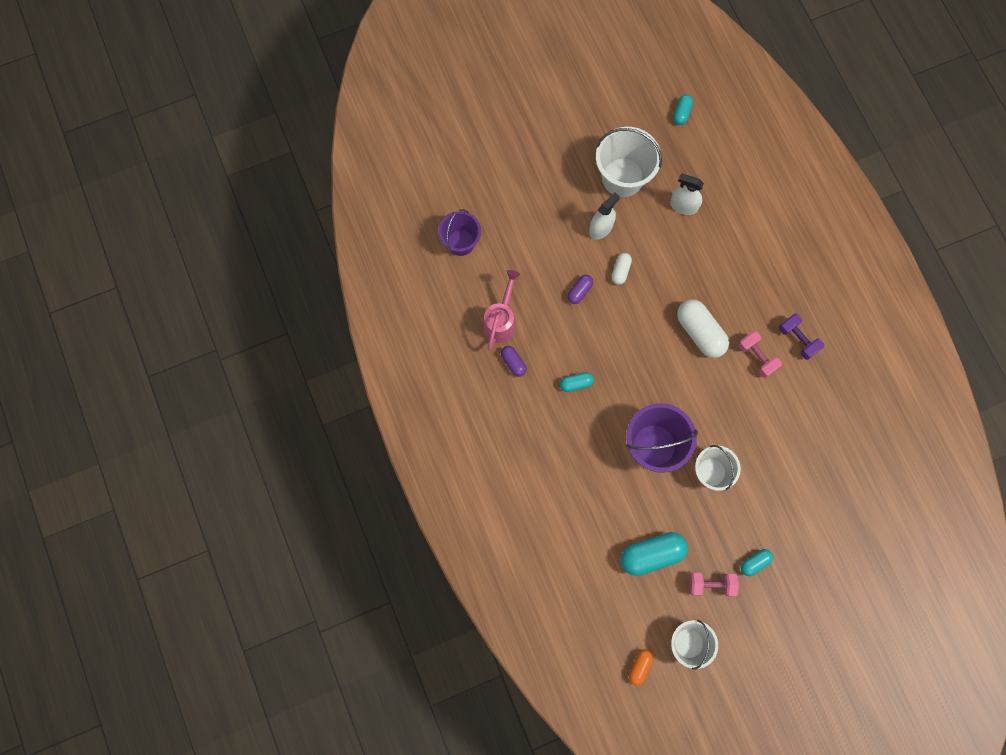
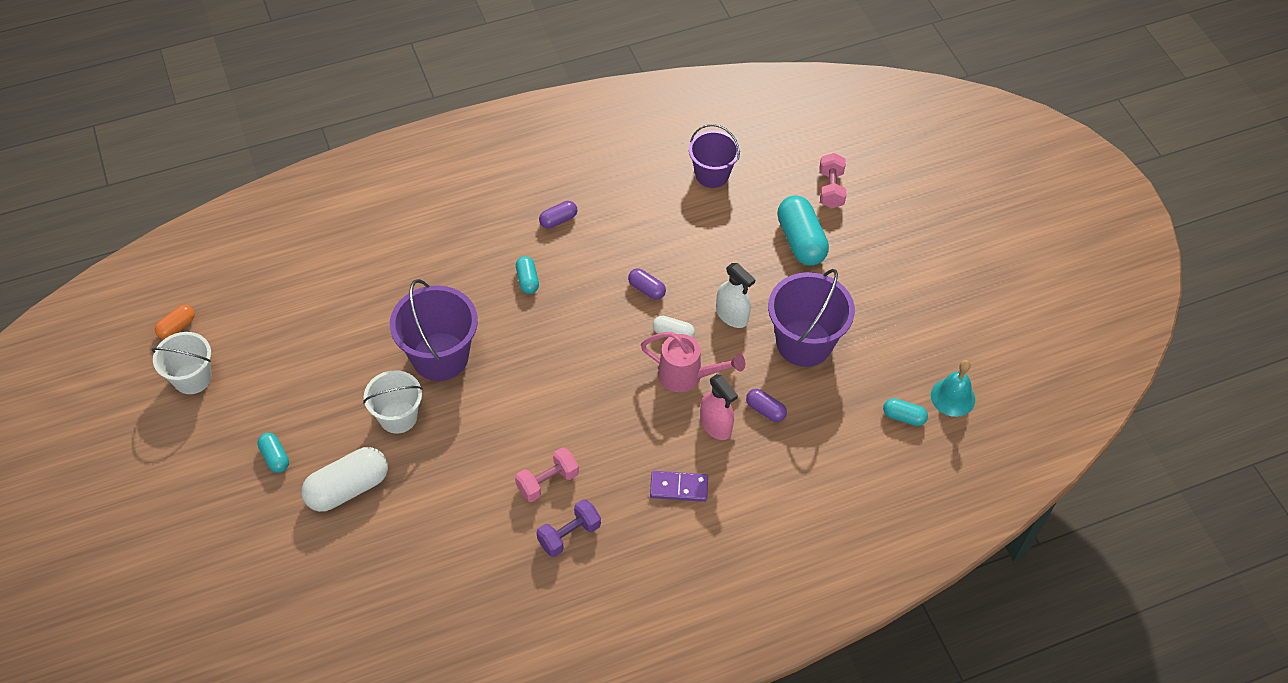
camera: 90 degrees right, 20 degrees down
pink watering can [483,270,520,350] -> pink watering can moved to [641,332,745,392]
white bucket [596,127,662,197] -> purple bucket [768,269,855,367]
turquoise capsule [620,532,688,576] -> turquoise capsule moved to [777,195,829,266]
orange capsule [629,649,653,686] -> orange capsule turned 75 degrees counterclockwise [155,305,195,339]
white spray bottle [670,174,704,215] -> purple capsule [746,389,787,422]
white capsule [677,299,729,358] -> white capsule moved to [302,447,388,512]
pink dumbbell [689,573,739,596] -> pink dumbbell moved to [820,153,846,208]
none -> purple domino [650,471,708,502]
none -> pink spray bottle [700,374,738,440]
none -> turquoise bell [931,360,975,417]

